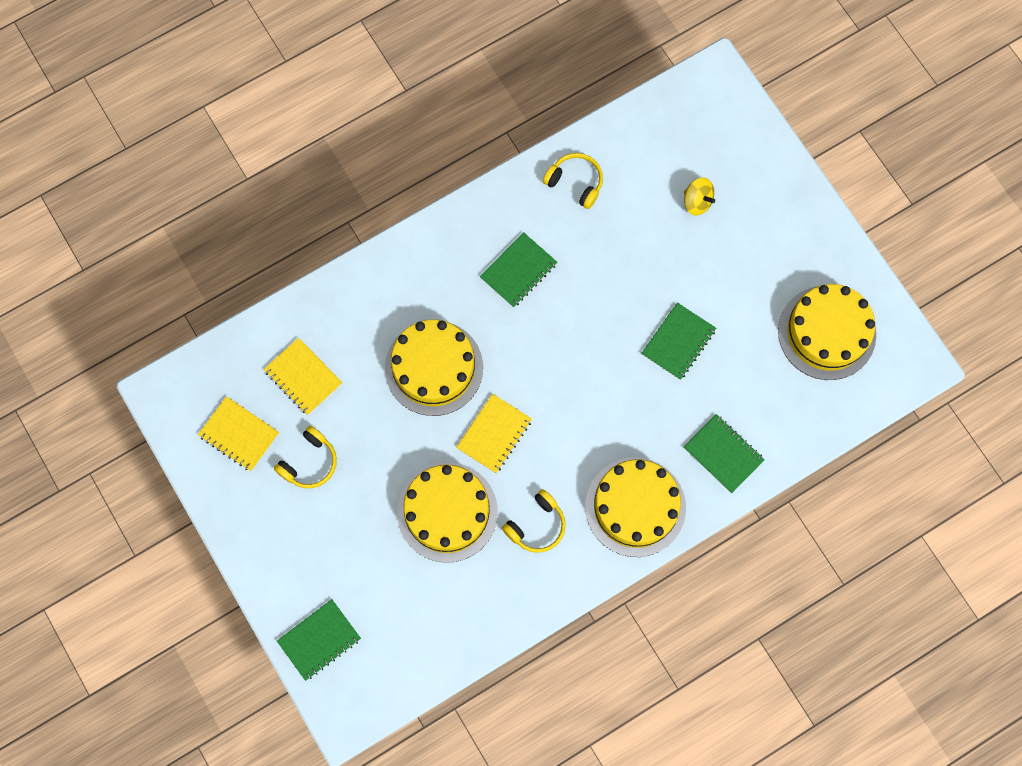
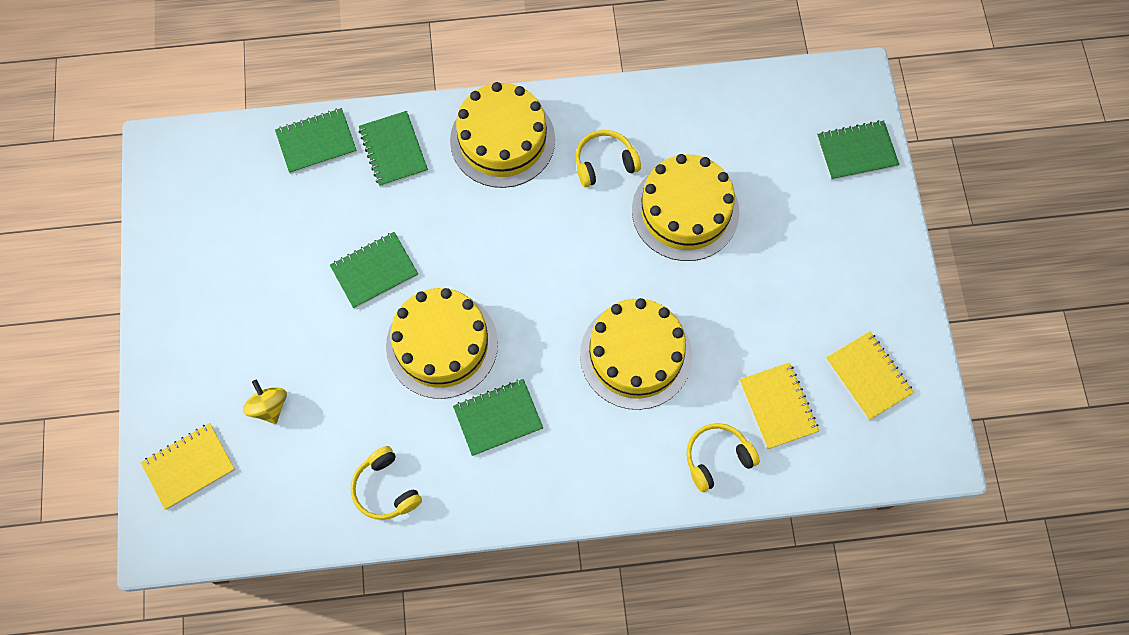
camera: 155 degrees left, 5 degrees down
yellow headphones [274,426,337,488] -> yellow headphones moved to [686,423,760,492]
yellow notebook [456,394,532,473] -> yellow notebook moved to [141,423,235,510]
yellow cake [778,284,876,380] -> yellow cake moved to [386,288,498,399]
none -> green notebook [275,108,357,174]

